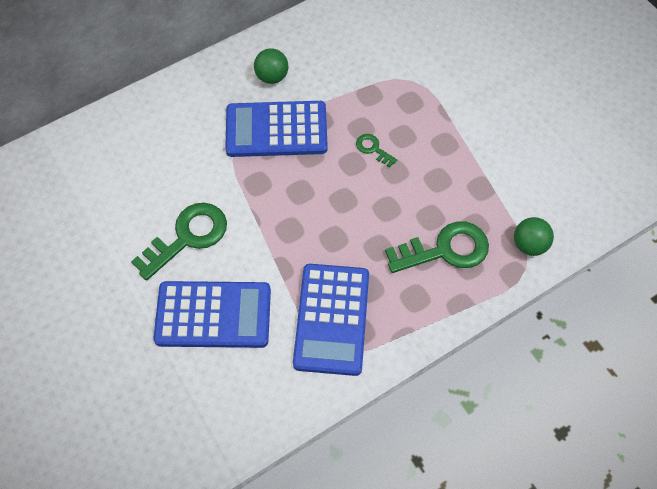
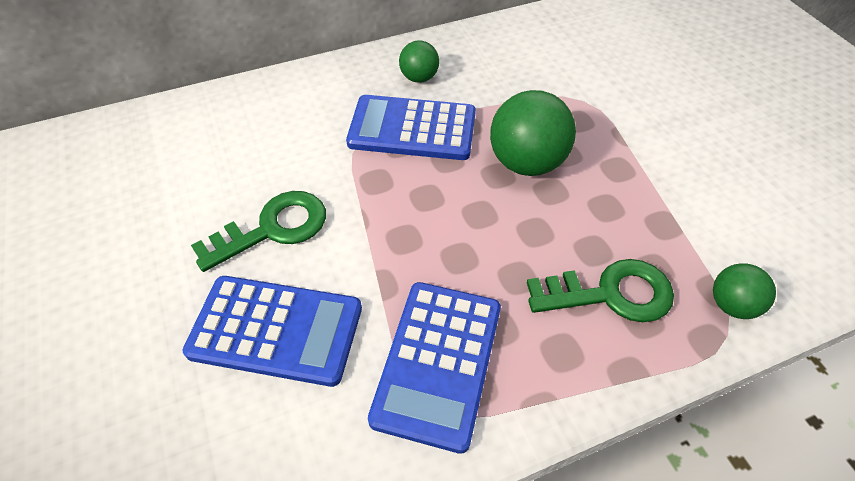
camera: 10 degrees right, 10 degrees down
green key [356,134,397,168] -> green ball [490,90,576,176]

